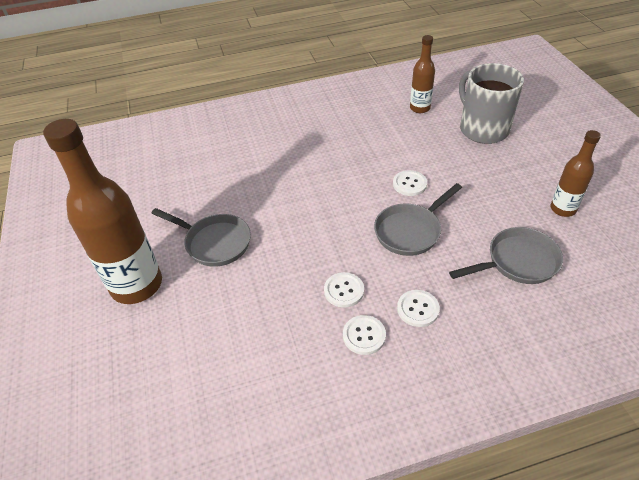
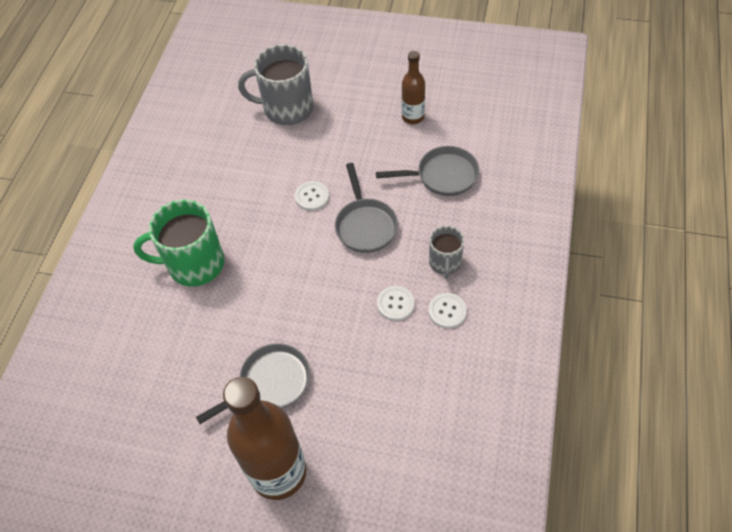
camera: 60 degrees left, 10 degrees up
white button [397,290,440,327] -> grey mug [429,226,464,279]
brown bottle [410,35,435,113] -> none
grey pan [449,227,563,284] -> grey pan turned 75 degrees clockwise [376,146,479,196]
none -> green mug [133,199,224,287]

